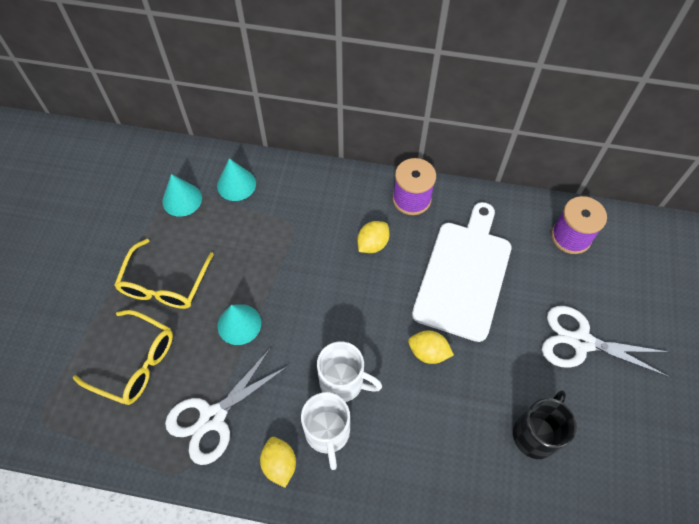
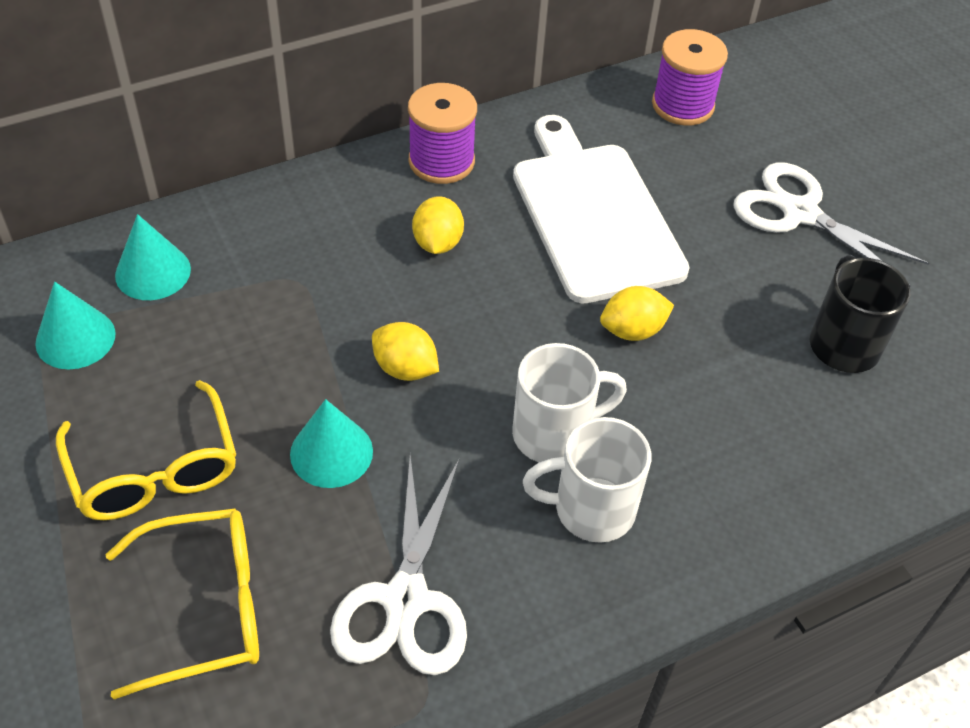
camera: 40 degrees left, 10 degrees down
yellow lemon [260,437,296,488] -> yellow lemon moved to [372,322,439,381]
white mug [301,392,350,470] -> white mug turned 135 degrees clockwise [523,417,652,543]
white scissors [542,306,669,377] -> white scissors turned 60 degrees clockwise [733,162,930,286]

